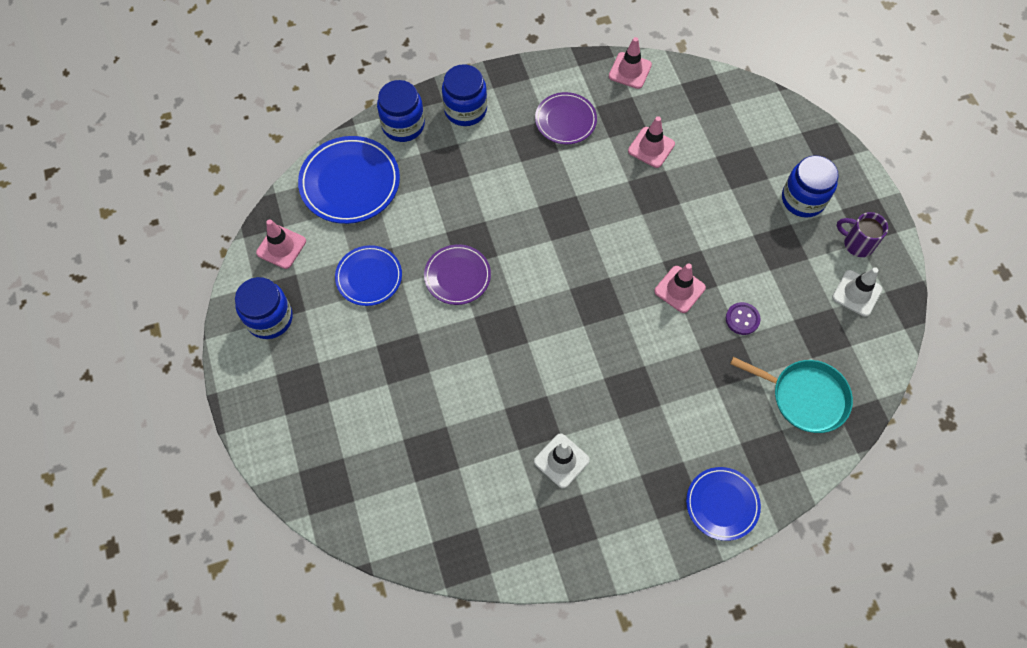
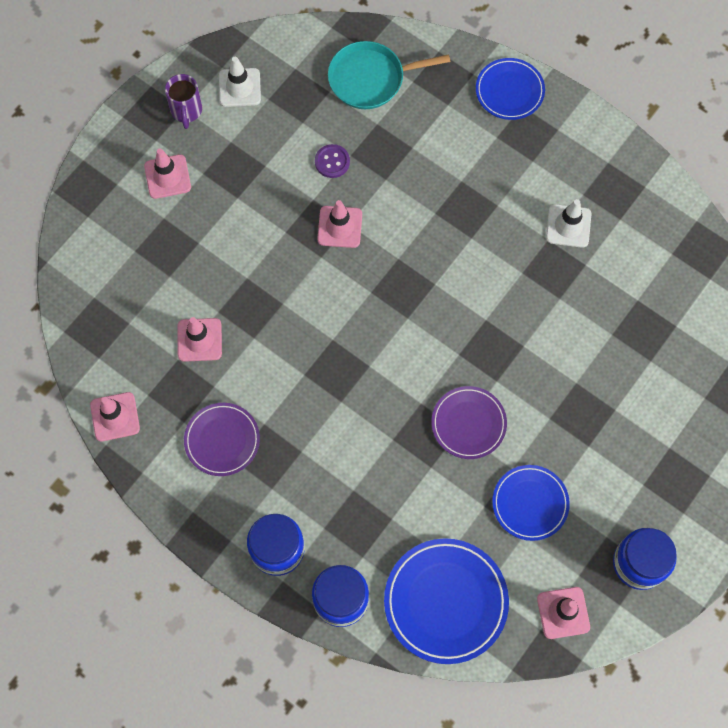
camera: 125 degrees left, 5 degrees up
turquoise pan [730,357,853,433] -> turquoise pan turned 90 degrees counterclockwise [328,41,450,109]
blue jar [782,155,839,218] -> pink traffic cone [144,149,191,199]

